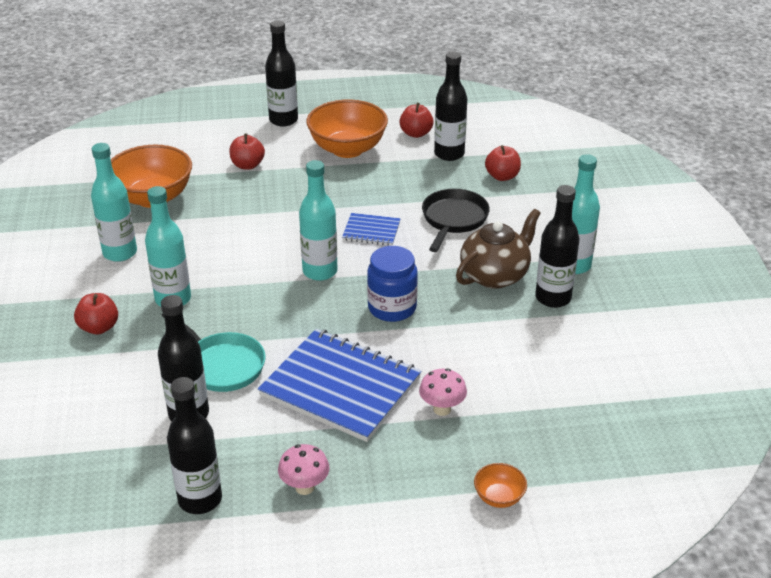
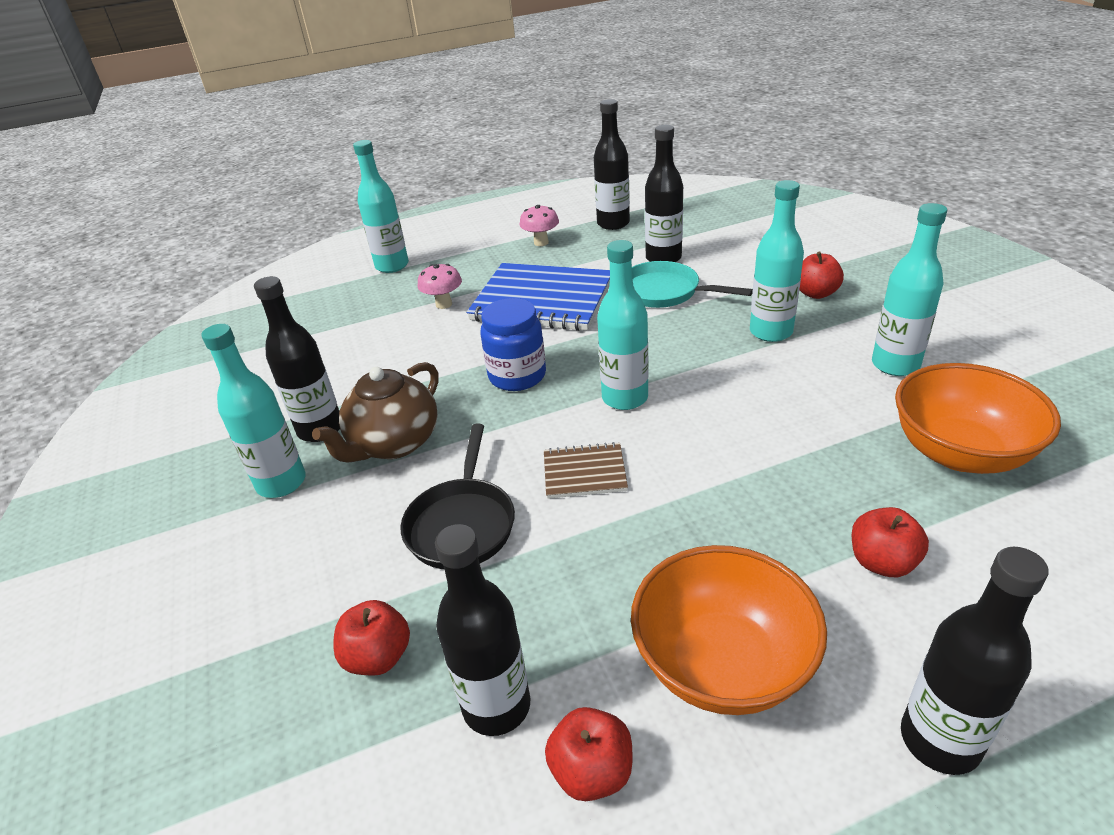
camera: 170 degrees right, 0 degrees up
blue notebook [342,213,400,246] -> brown notebook [544,442,628,499]
orange bowl [474,463,527,508] -> turquoise bottle [353,140,409,273]

